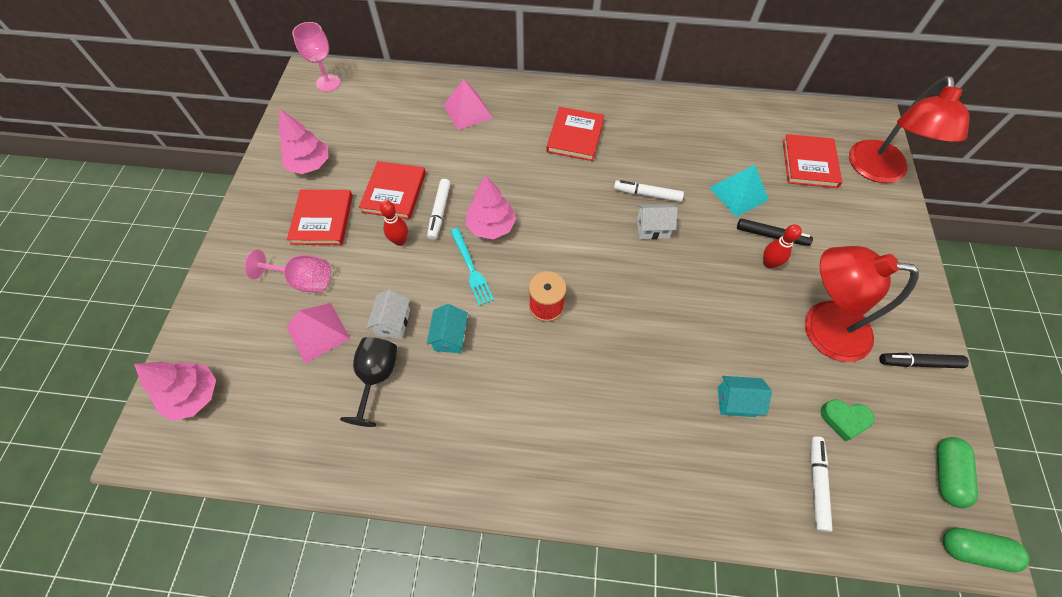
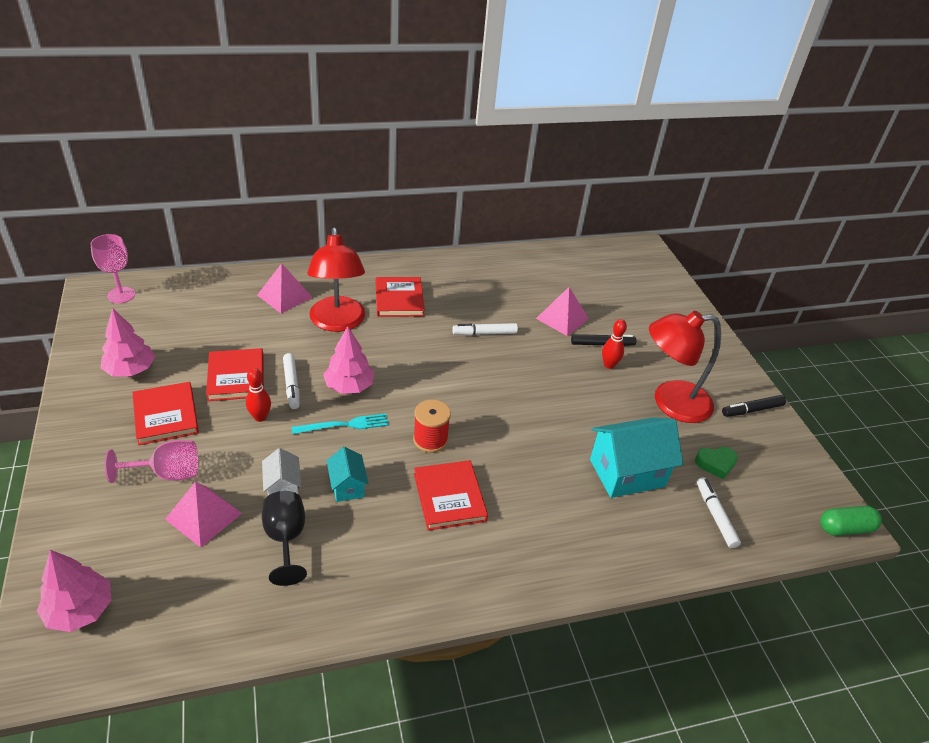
camera: 25 degrees left, 20 degrees down
turquoise fork [450,228,494,306] -> turquoise fork turned 60 degrees counterclockwise [291,413,389,434]
white house [637,204,677,239] -> none
turquoise pyramid [709,165,769,217] -> pink pyramid [536,287,589,336]
turquoise house [718,376,772,417] -> turquoise house [590,417,683,498], size x1.89
red book [783,134,842,188] -> red book moved to [414,460,488,531]
red lamp [849,76,970,183] -> red lamp moved to [307,228,365,332]
green capsule [937,437,978,508] -> none

